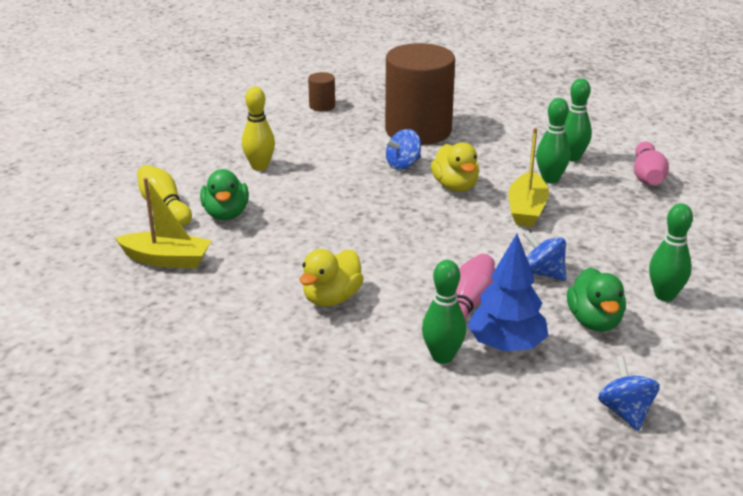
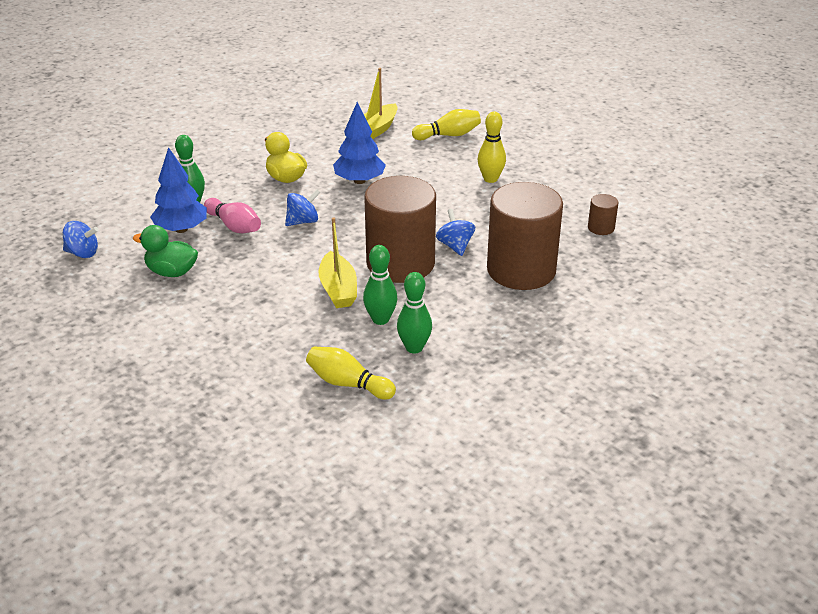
camera: 110 degrees right, 5 degrees up
green duck [200,169,249,220] -> none
yellow duck [431,142,479,192] -> brown cylinder [364,176,436,283]
yellow boat [509,128,549,227] -> yellow boat turned 135 degrees counterclockwise [318,217,357,308]
blue spinning top [523,230,566,281] -> blue spinning top moved to [285,189,320,226]
pink bowling pin [634,142,669,185] -> yellow bowling pin [306,347,396,400]
green bowling pin [649,203,693,301] -> none
none -> blue tree [333,102,386,184]

